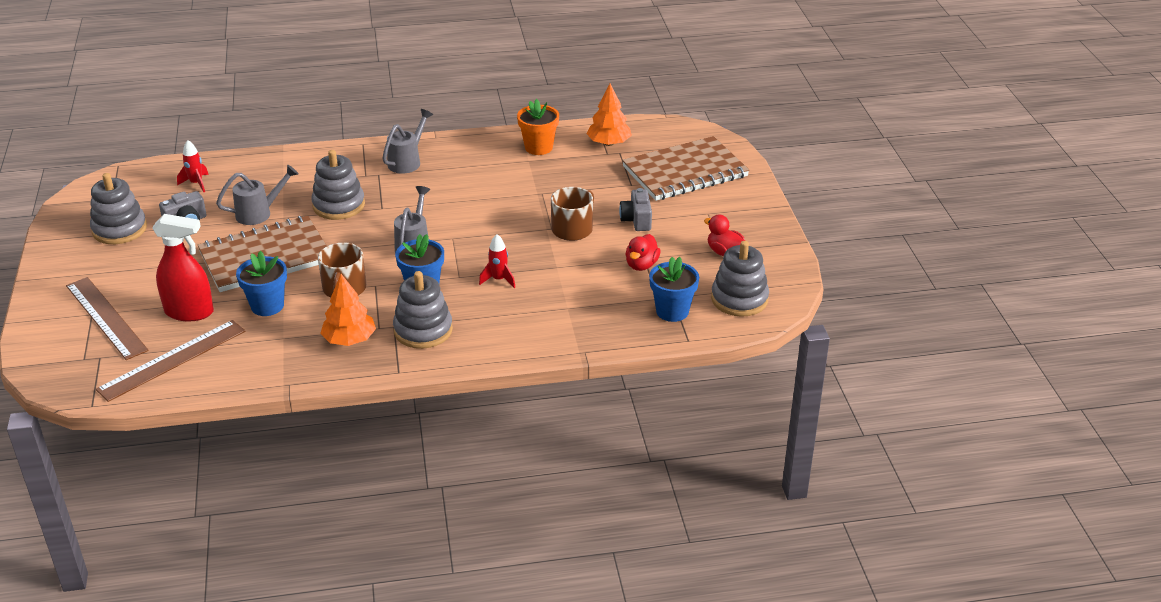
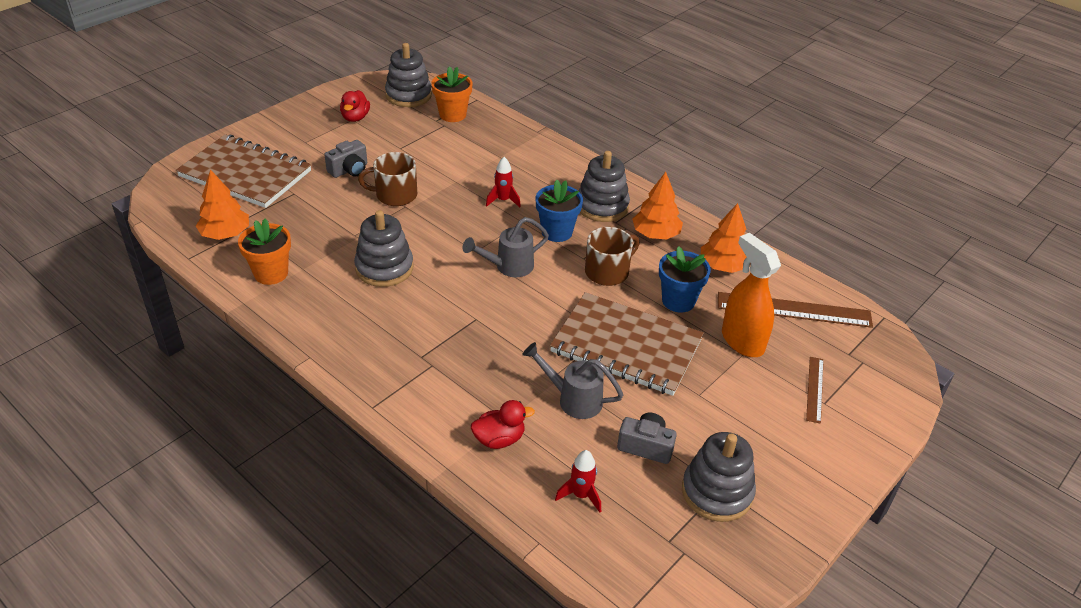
camera: 130 degrees left, 5 degrees up
brown ruler [66,277,149,360] -> brown ruler [806,357,824,424], size x0.54
red spray bottle [152,214,214,321] -> orange spray bottle [722,233,781,357]
grey stacking toy [311,150,365,220] -> grey stacking toy moved to [354,210,413,287]
grey watering can [382,109,433,174] -> none
red duck [625,234,661,271] -> red duck moved to [471,400,535,449]
blue flower pot [649,257,699,322] -> orange flower pot [431,66,473,122]
none -> orange tree [701,203,746,273]

